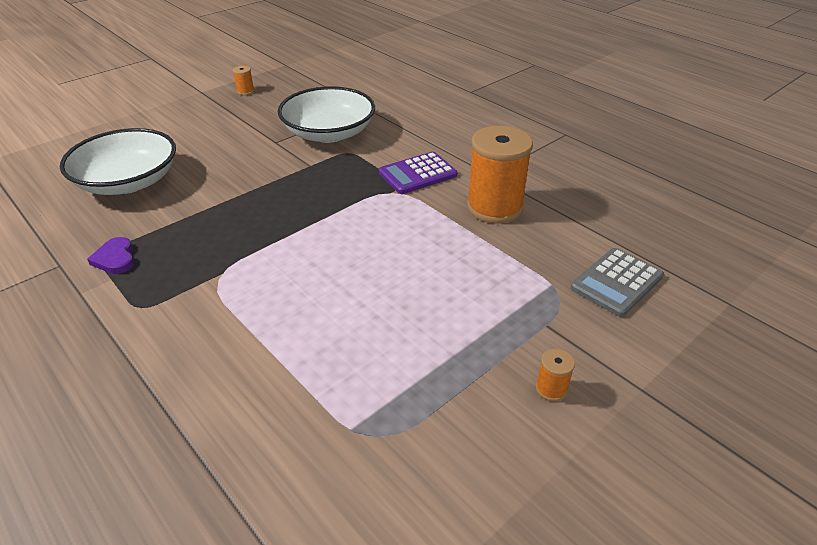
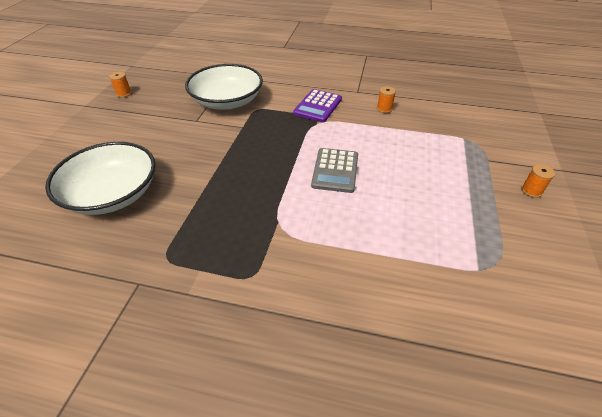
camera: 35 degrees left, 5 degrees up
purple heart [87,237,135,274] -> none
orange spool [467,126,533,224] -> orange spool [377,86,396,113], size x0.41
grey calculator [571,248,664,317] -> grey calculator moved to [311,148,358,193]

